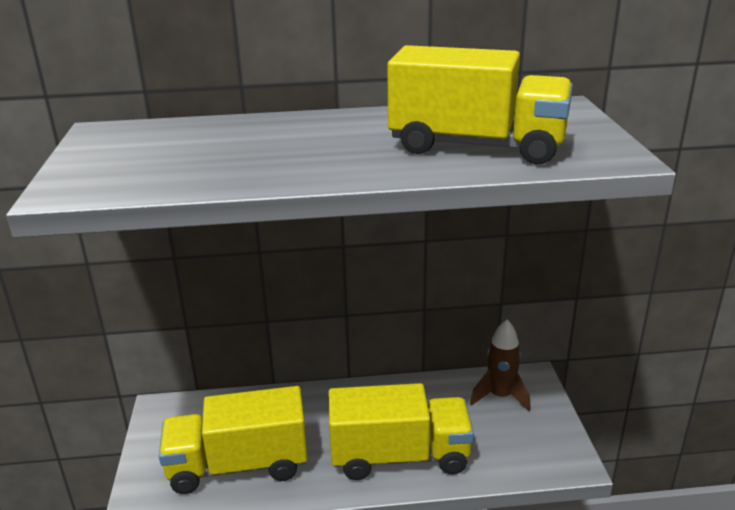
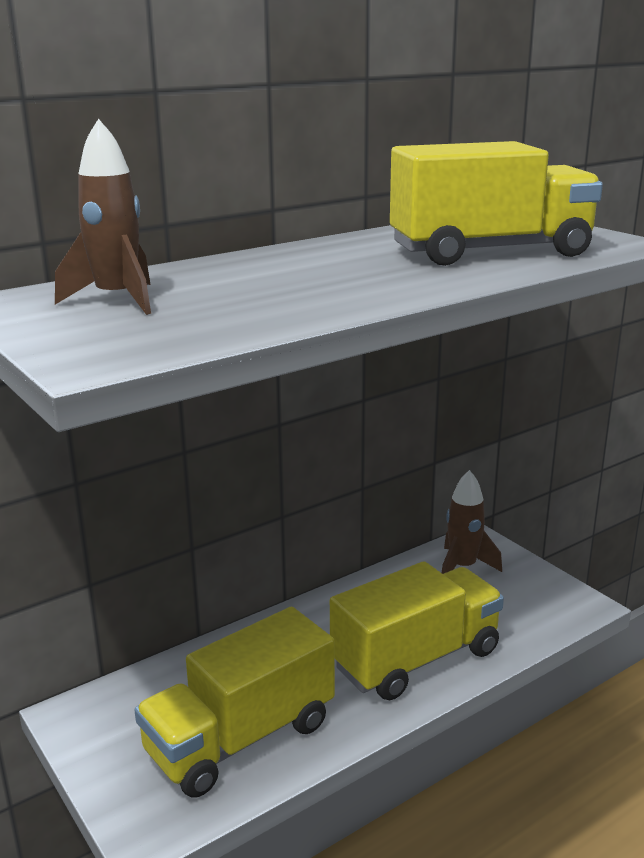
camera: 30 degrees left, 5 degrees down
none -> brown rocket [55,118,151,315]

